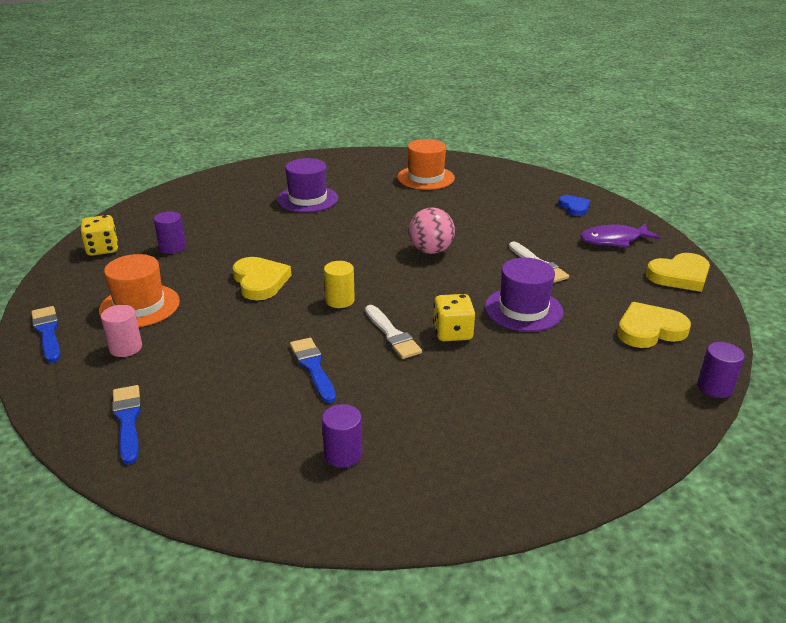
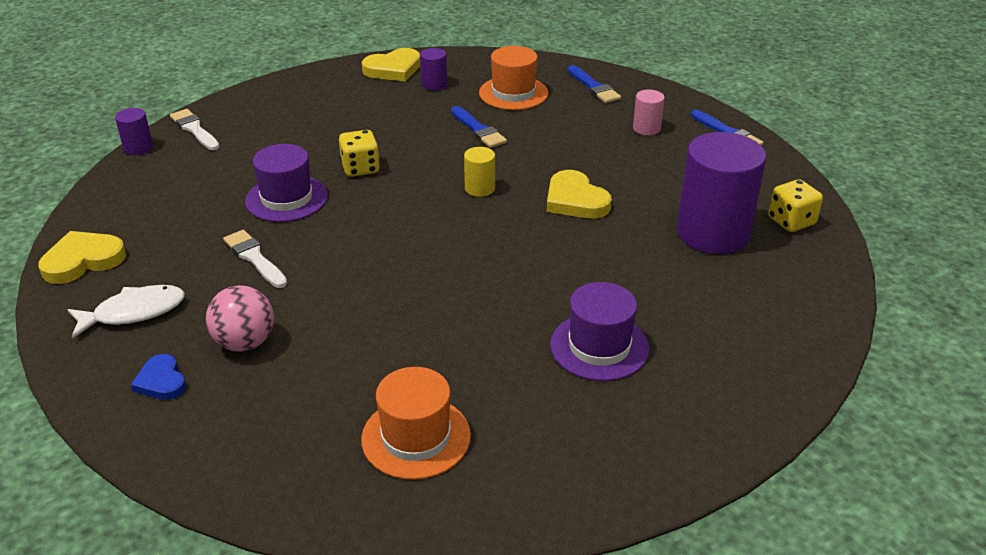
camera: 170 degrees right, 5 degrees up
orange hat [99,254,180,327] -> orange hat moved to [479,46,549,110]
purple cylinder [154,211,186,254] -> purple cylinder [677,132,766,254], size x2.25
white brush [365,305,422,359] -> white brush moved to [170,109,219,150]
pink ball [409,207,455,254] -> pink ball moved to [206,285,274,352]
purple fish [580,224,661,248] -> white fish [67,285,185,338]
yellow heart [618,302,691,348] -> yellow heart moved to [362,48,420,82]

